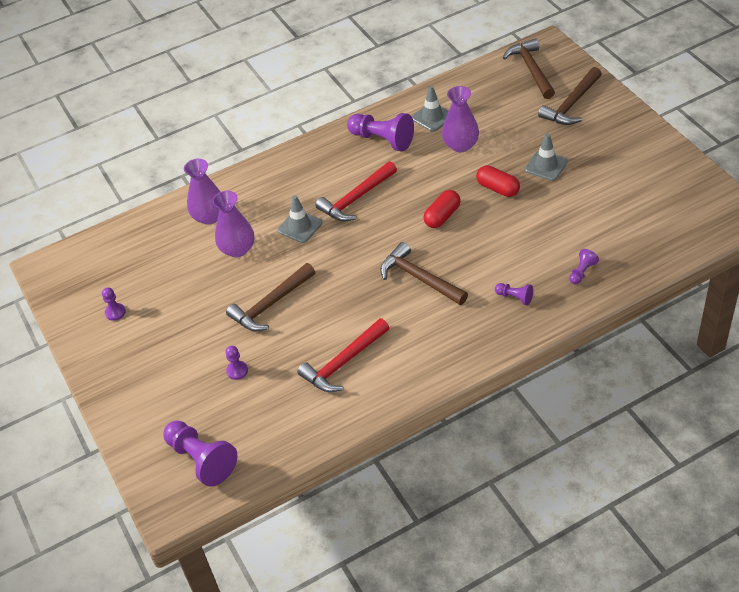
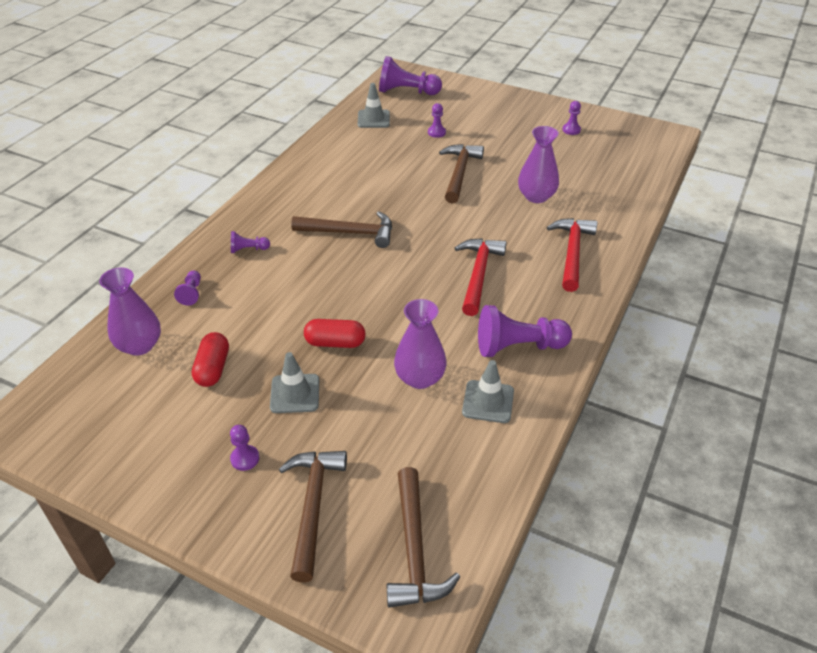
camera: 140 degrees right, 5 degrees down
purple vase [184,159,220,225] -> purple vase moved to [99,268,161,356]
grey traffic cone [278,195,322,243] -> grey traffic cone moved to [358,83,390,128]
red hammer [297,318,389,392] -> red hammer moved to [547,218,597,292]
red capsule [423,190,461,228] -> red capsule moved to [192,332,229,387]
brown hammer [503,38,555,99] -> brown hammer turned 45 degrees clockwise [386,467,460,608]
none -> purple pawn [230,425,259,471]

